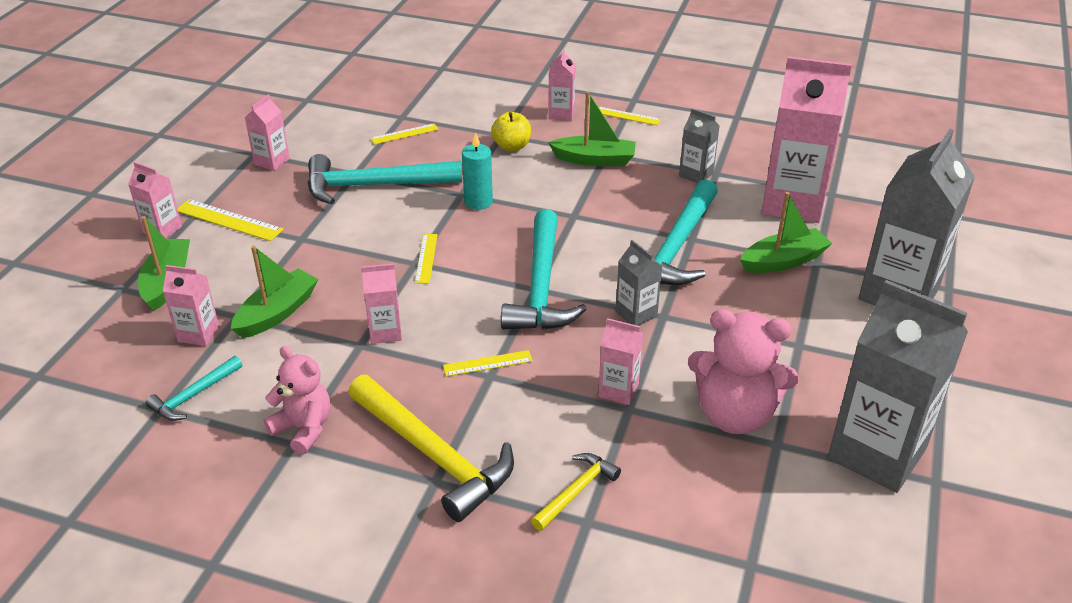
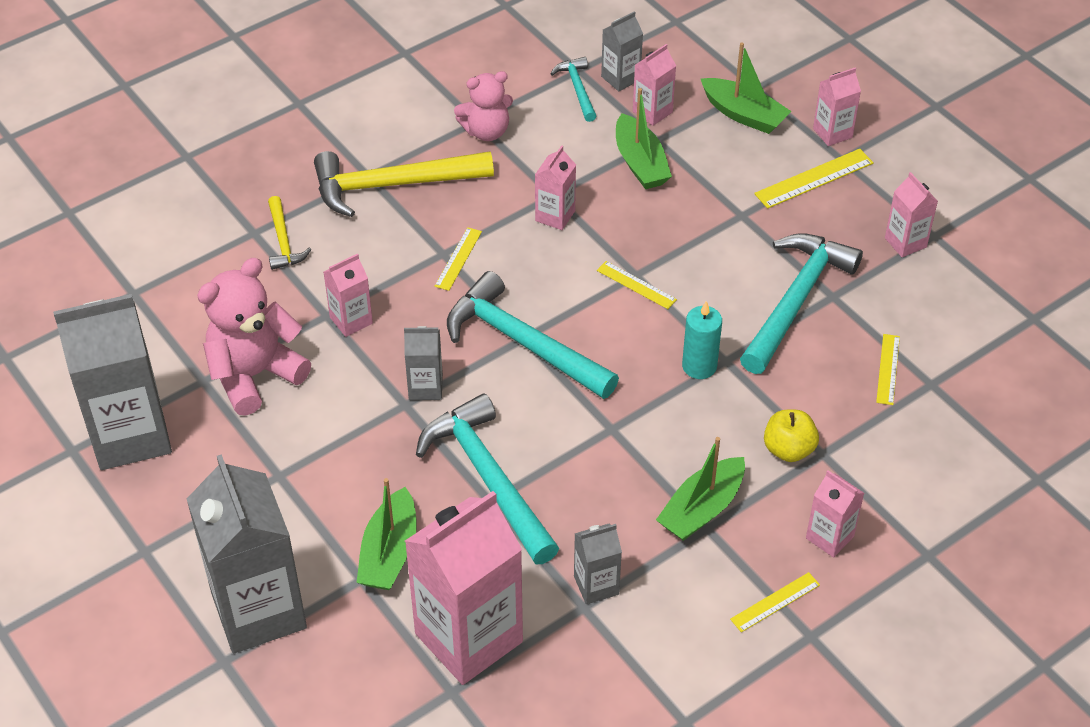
camera: 125 degrees right, 10 degrees up
none -> grey carton [601,11,643,91]

